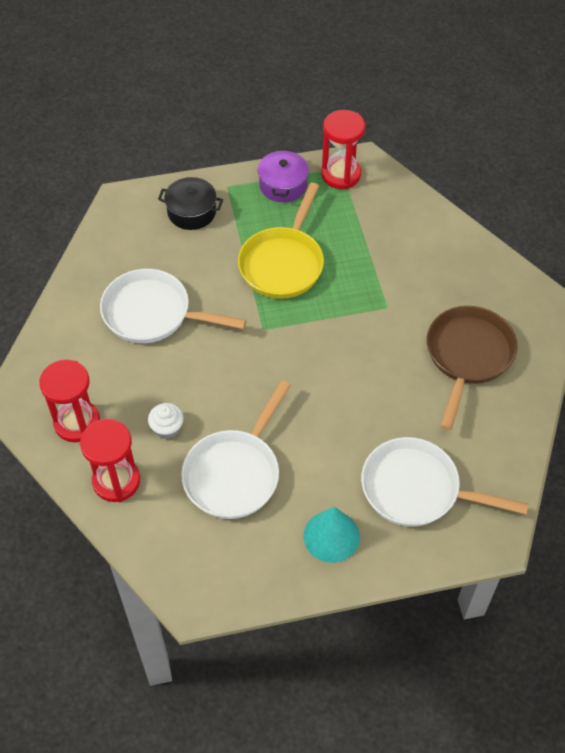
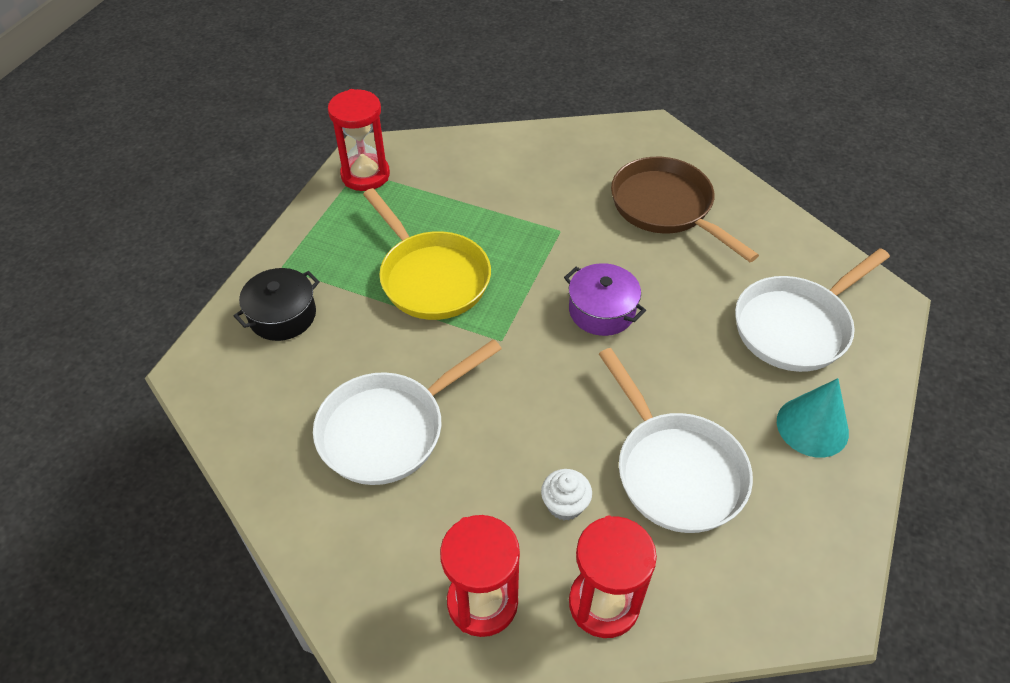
camera: 55 degrees left, 5 degrees down
purple pot [258,149,309,202] -> purple pot moved to [564,263,646,336]

